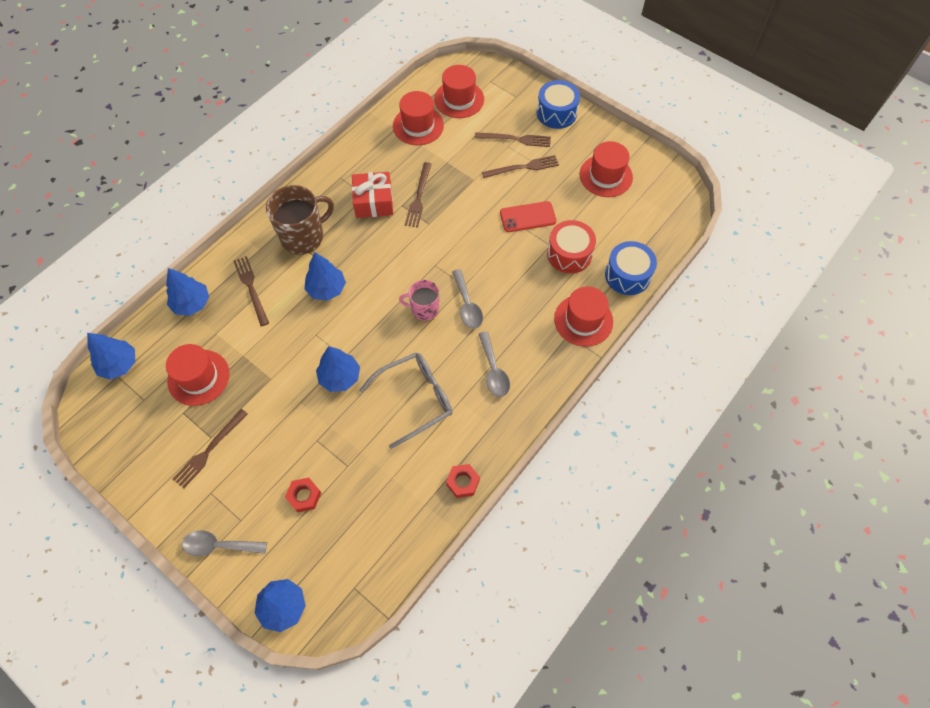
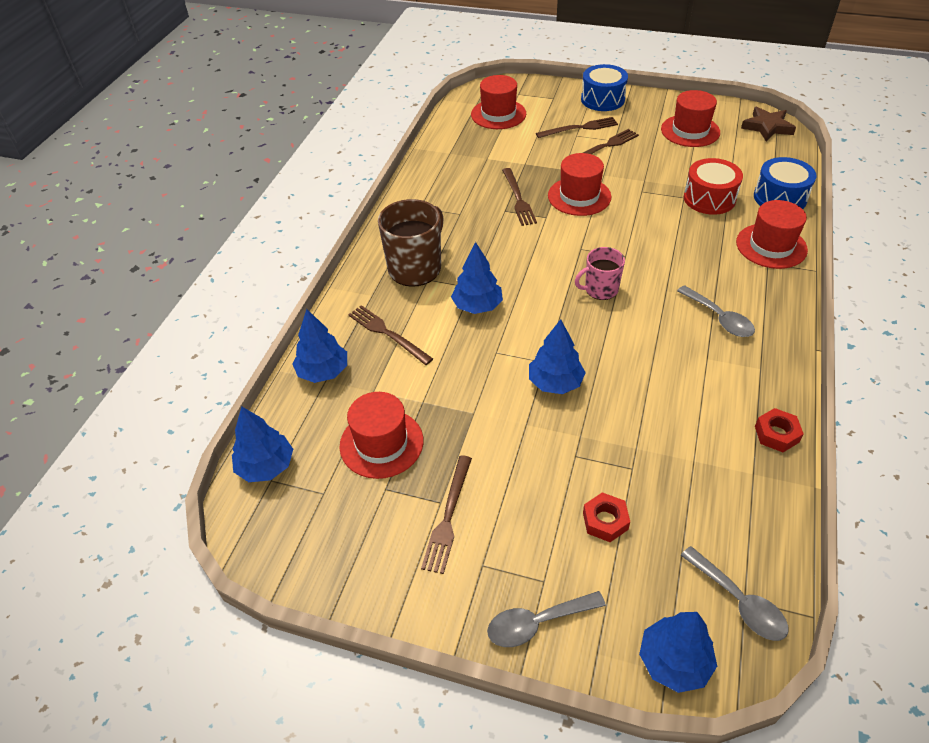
camera: 20 degrees left, 15 degrees down
red gift [352,172,393,218] -> none
grey glasses [359,352,453,449] -> none
red hat [393,91,444,145] -> red hat moved to [548,153,612,216]
grey spoon [452,269,483,329] -> grey spoon moved to [681,546,788,641]
red phone [500,201,556,232] -> none
none -> brown star [741,106,796,142]

